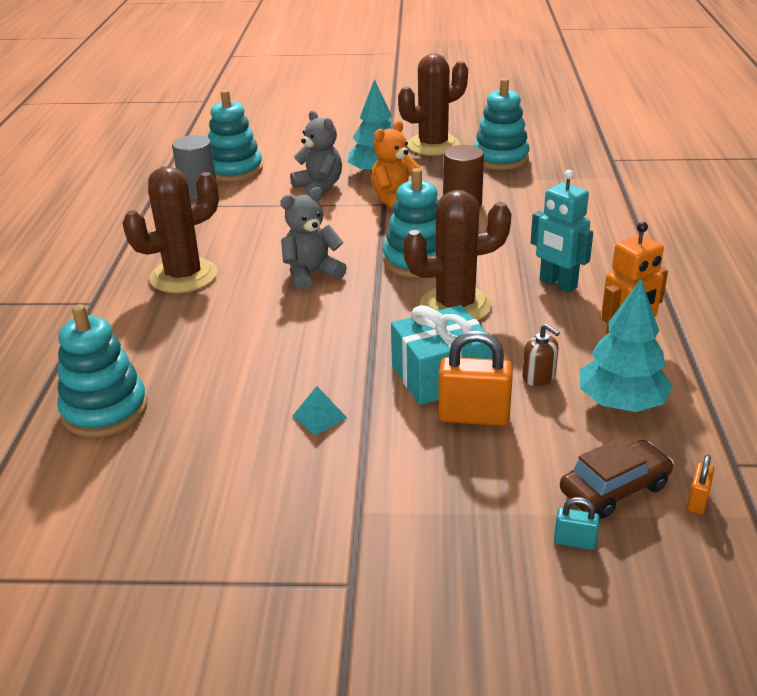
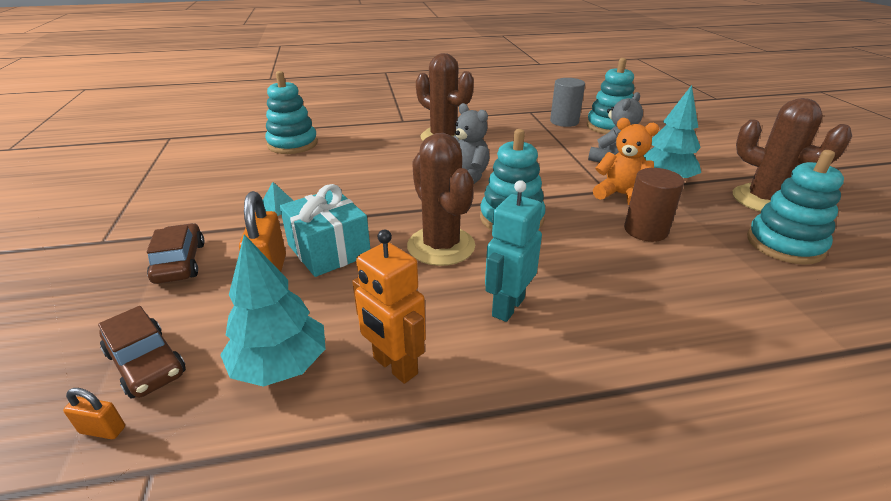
camera: 75 degrees right, 0 degrees up
brown soap dispenser [522,324,560,386] -> none
turquoise padlock [554,497,600,550] -> none
none -> brown car [147,223,204,284]

